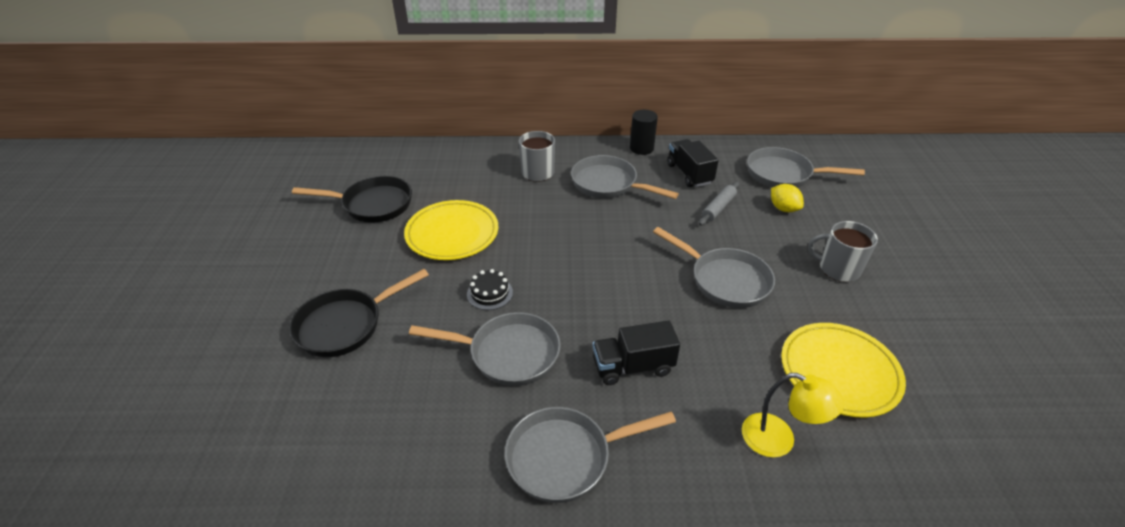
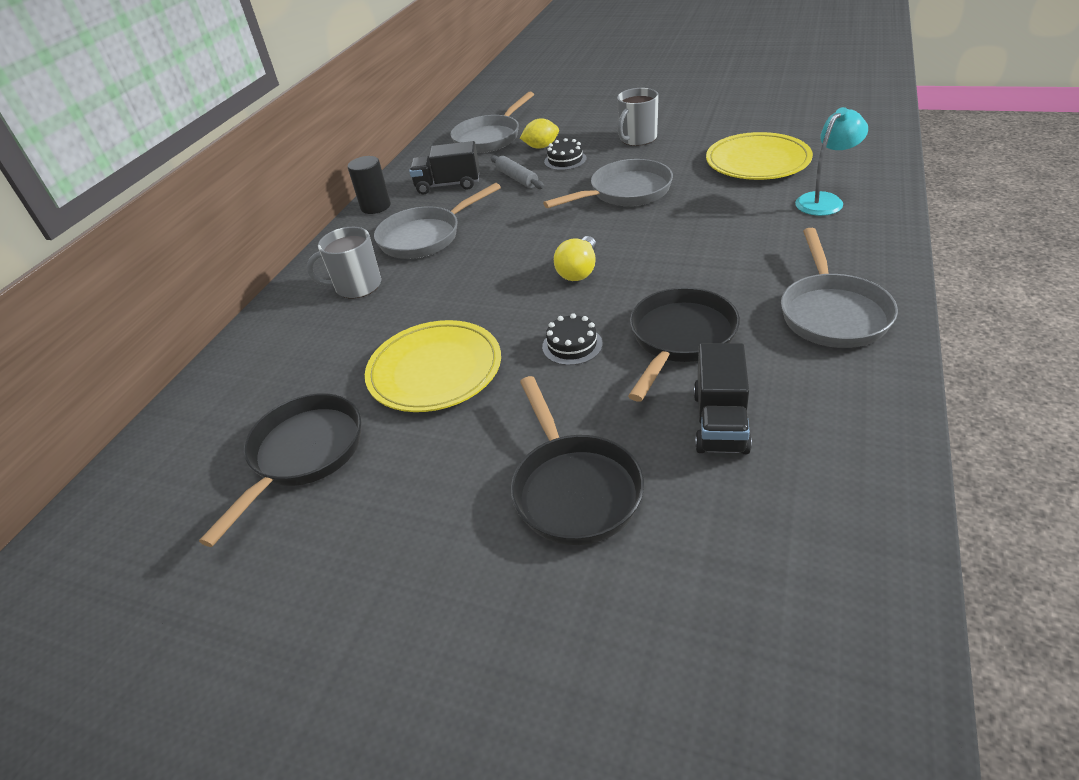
camera: 65 degrees left, 0 degrees up
grey pan [409,312,561,386] -> black pan [628,287,740,402]
black truck [592,320,680,385] -> black truck moved to [694,343,752,454]
yellow lamp [742,373,845,458] -> turquoise lamp [795,107,868,216]
none -> black cake [544,138,587,170]
none -> yellow light bulb [554,236,596,281]

